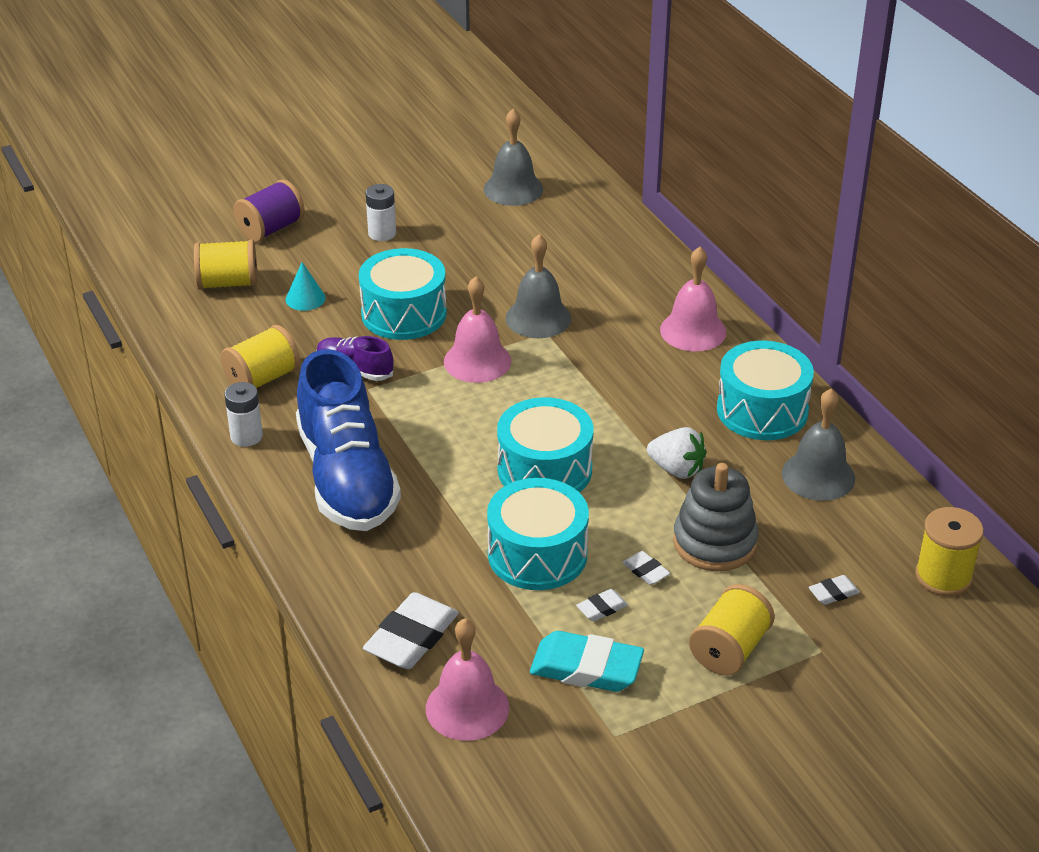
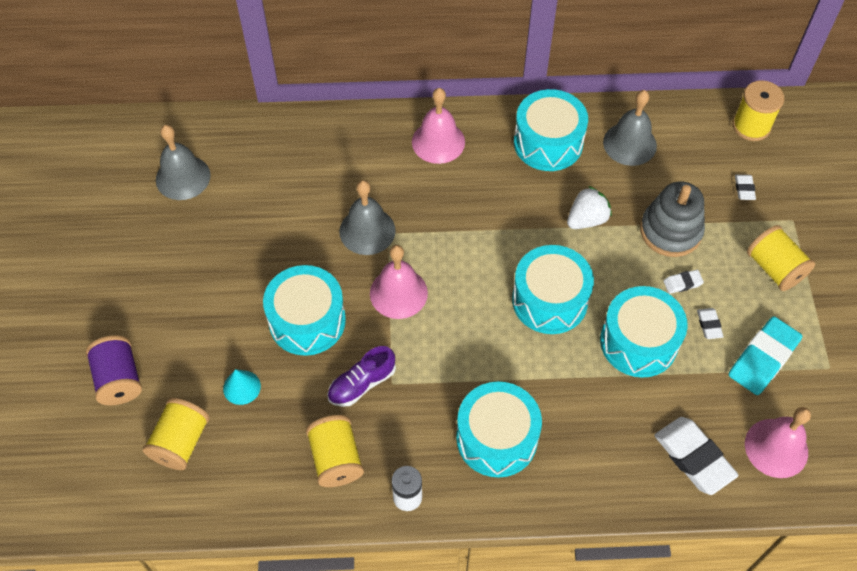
camera: 65 degrees left, 20 degrees up
blue shoe [296,349,401,531] -> turquoise drum [456,382,542,477]
white battery [366,184,396,241] -> none

